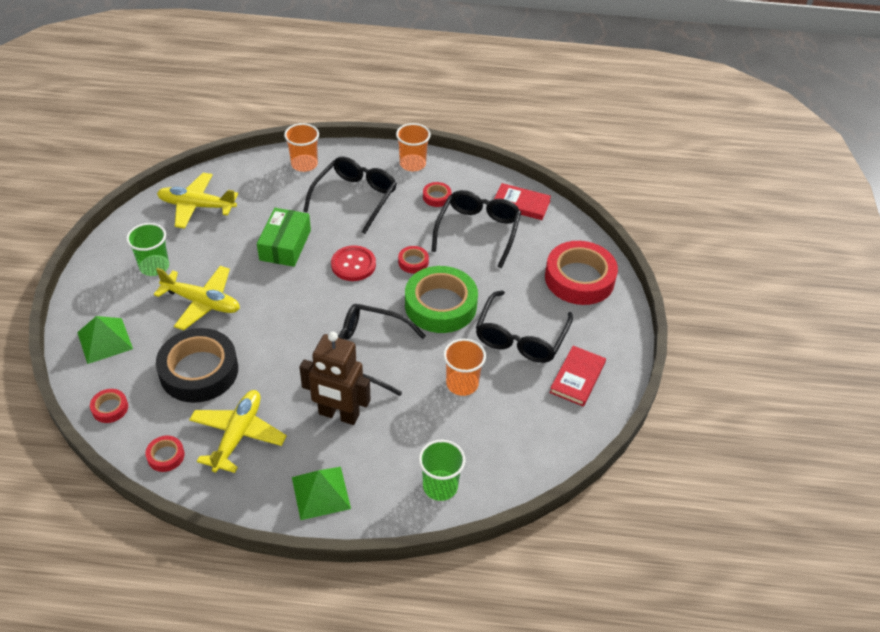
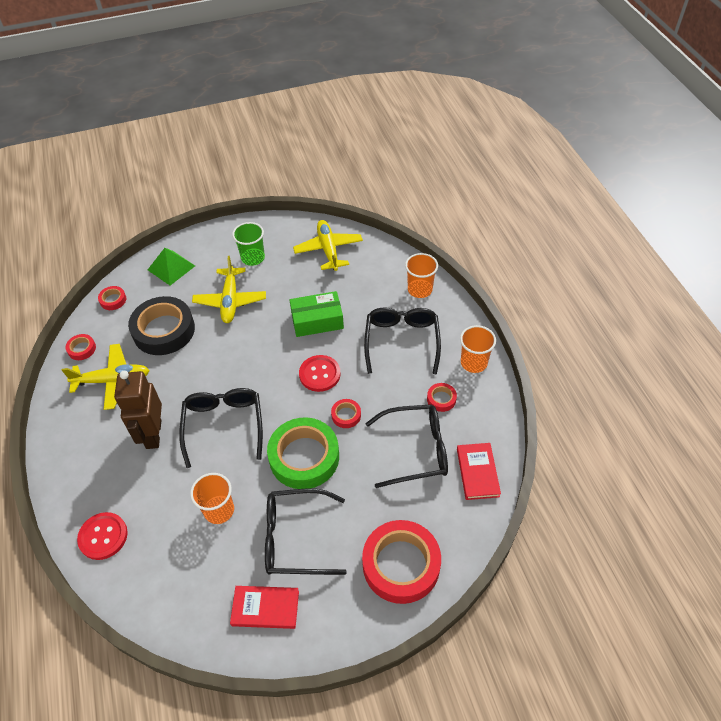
camera: 70 degrees right, 5 degrees up
green pyramid [292,467,351,520] -> none
black glasses [303,156,397,234] -> black glasses turned 90 degrees counterclockwise [364,307,441,375]
green cup [419,440,466,501] -> red button [77,512,128,560]

